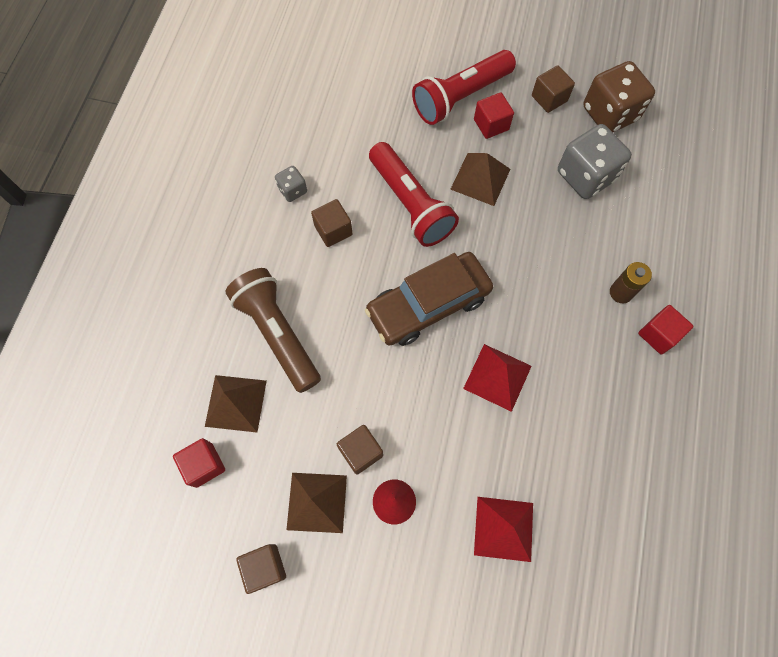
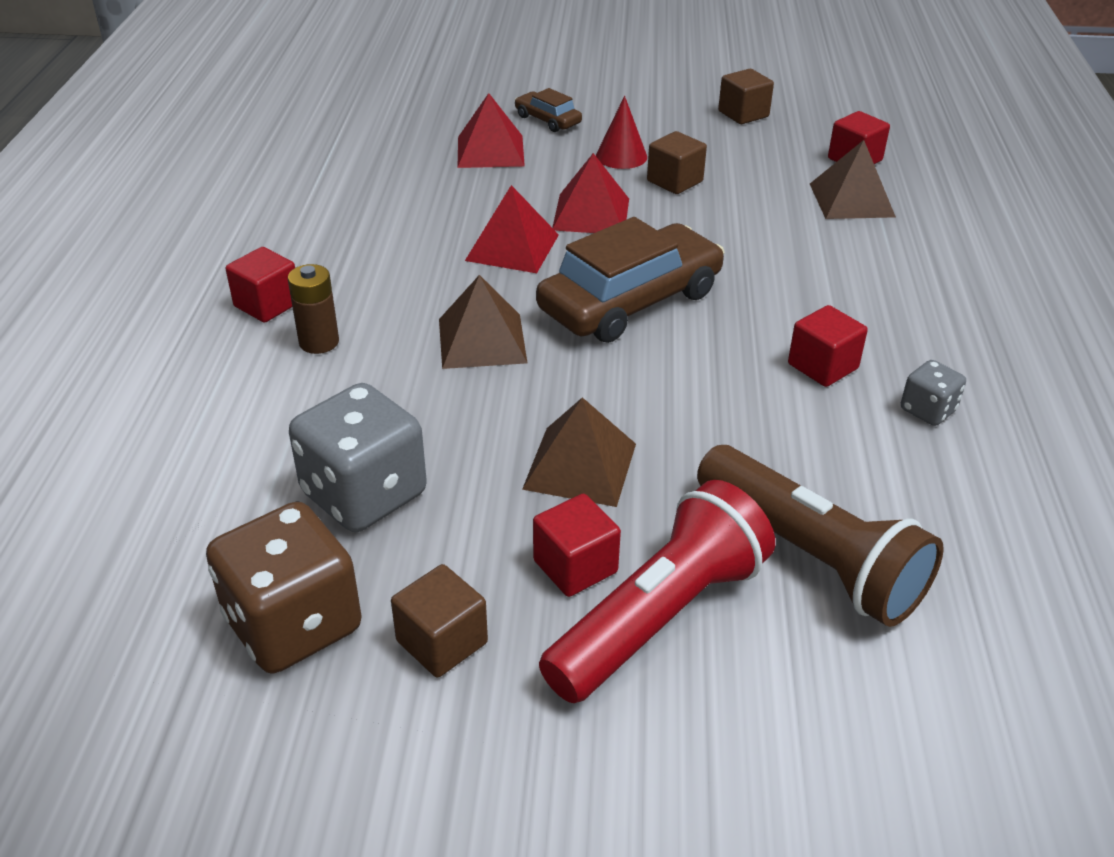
camera: 170 degrees right, 30 degrees down
brown flashlight [225,268,321,393] -> brown flashlight moved to [697,445,944,627]
brown pyramid [287,473,347,533] -> brown pyramid moved to [439,275,527,369]
brown cube [311,199,353,247] -> red cube [788,305,868,387]
red flashlight [369,142,459,247] -> none
none -> brown car [515,88,582,132]
none -> red pyramid [552,153,629,233]

